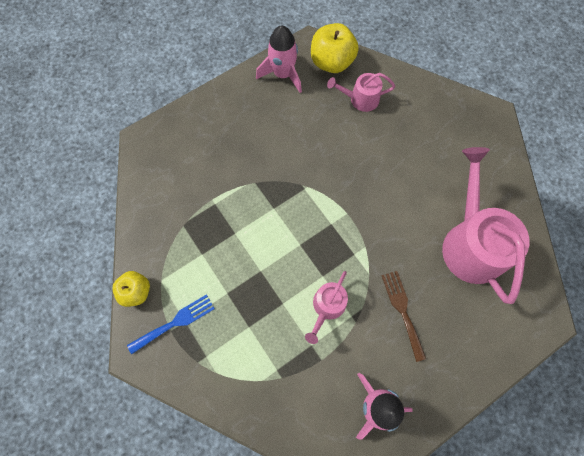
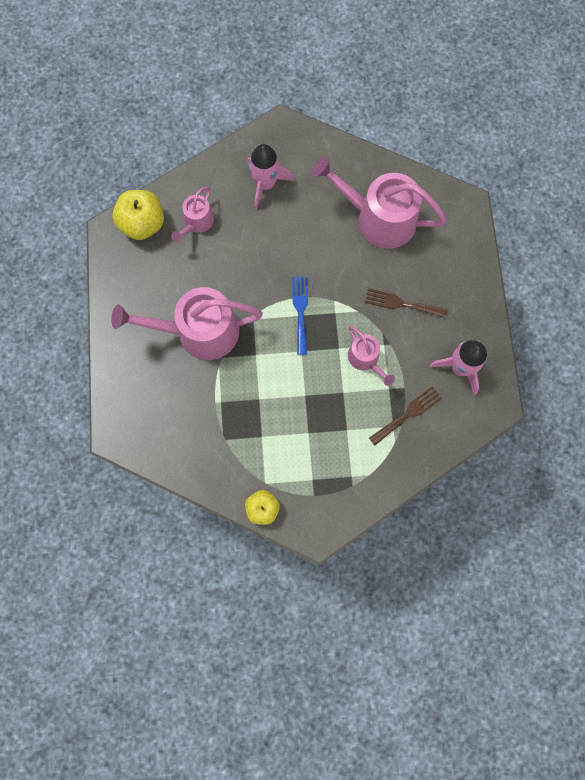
camera: 60 degrees left, 5 degrees up
blue fork [127,294,215,354] -> blue fork moved to [292,277,308,355]
pink rocket [256,25,302,93] -> pink rocket moved to [247,144,294,209]
none -> pink watering can [111,287,263,360]
none -> brown fork [369,386,442,445]

